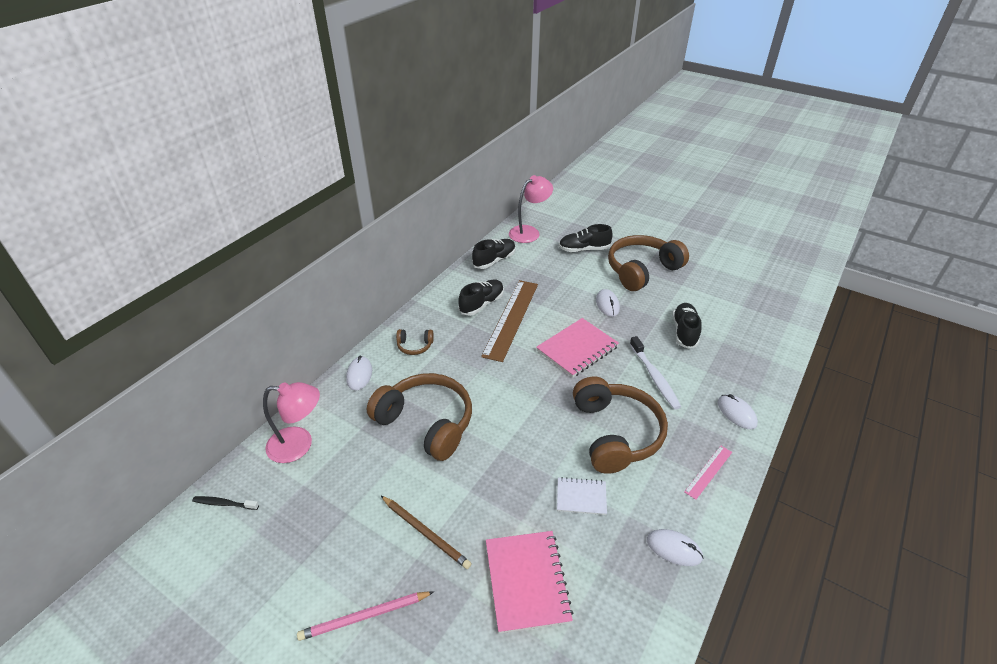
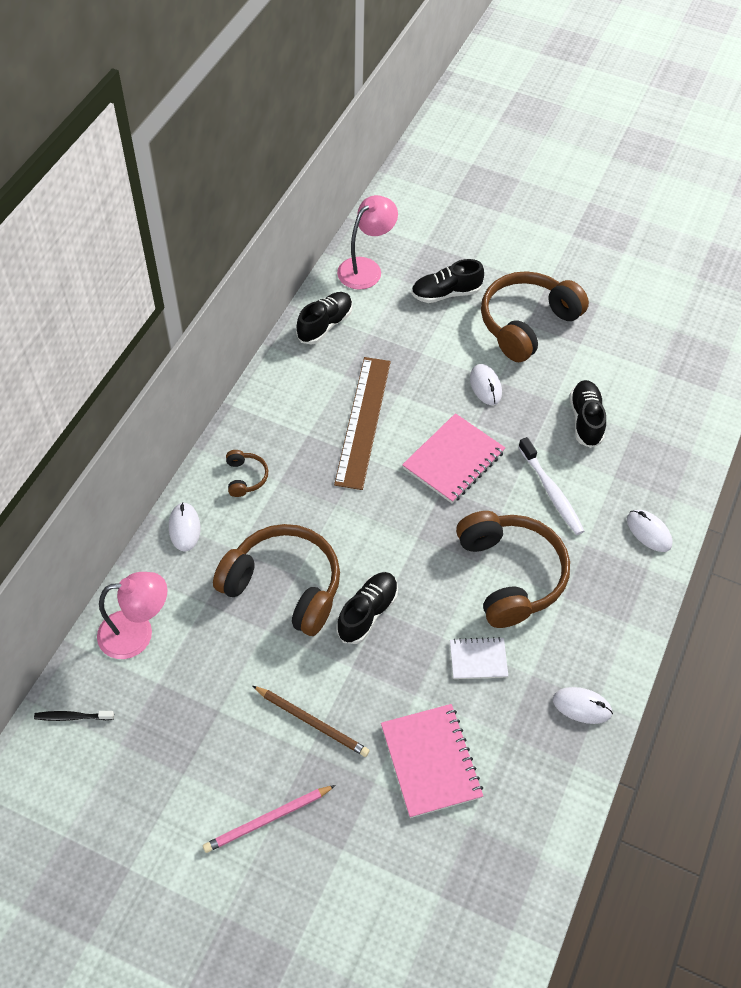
camera: 10 degrees left, 15 degrees up
brown headphones [396,329,434,355] -> brown headphones turned 90 degrees counterclockwise [226,450,268,497]
black shoe [458,280,504,316] -> black shoe moved to [336,572,398,644]
pink ruler [684,446,732,500] -> none

